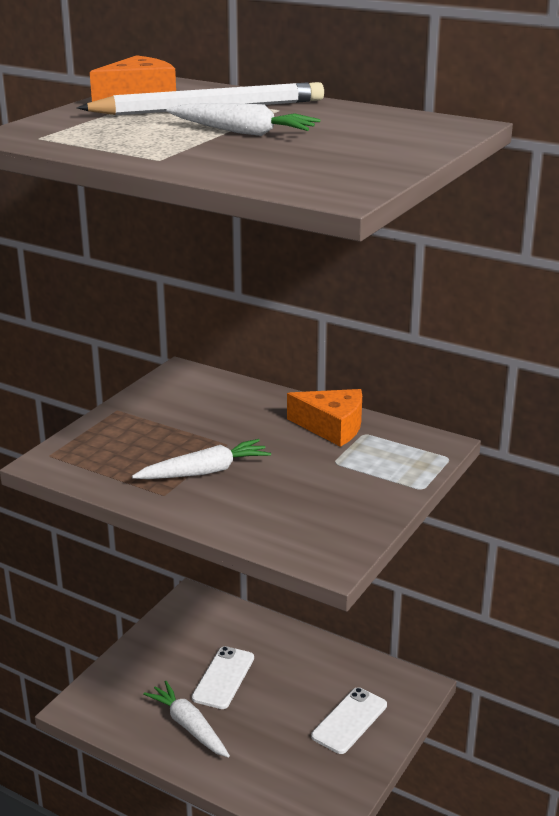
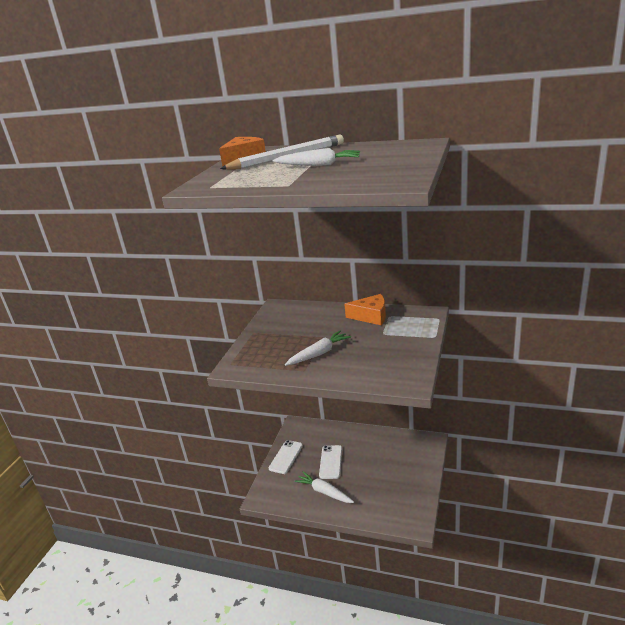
camera: 10 degrees left, 0 degrees up
white phone [311,687,387,754] -> white phone moved to [269,440,303,474]

